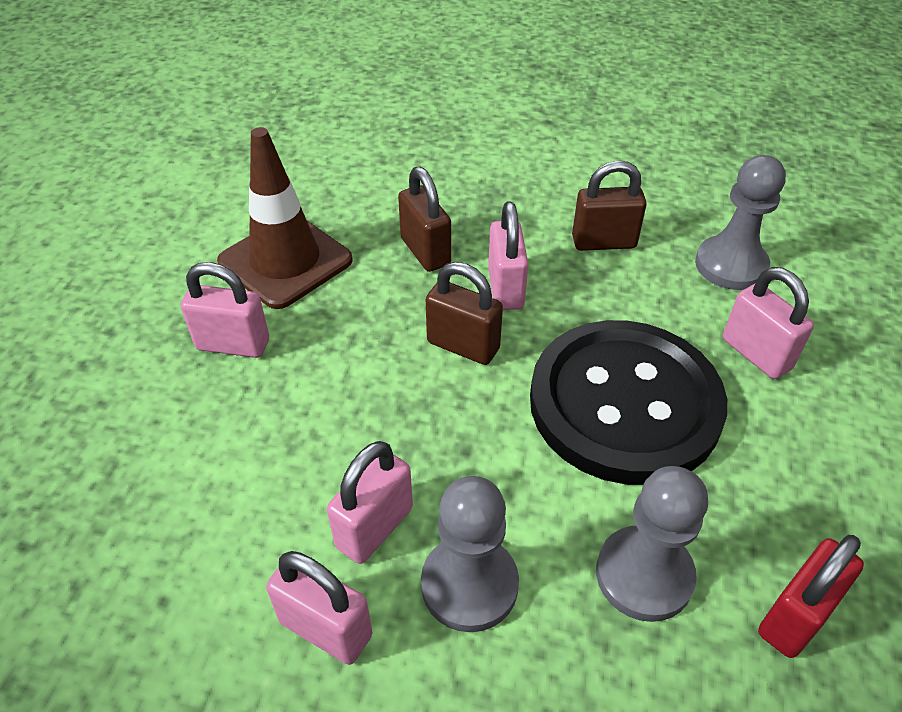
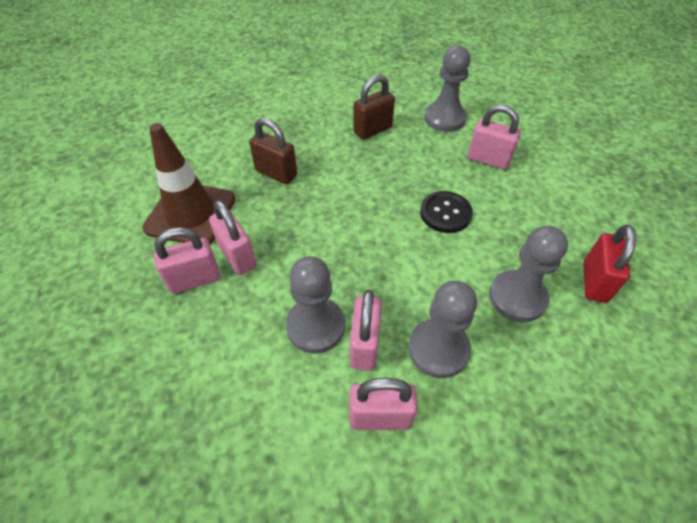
camera: 30 degrees left, 5 degrees up
brown padlock [426,262,503,365] -> none
pink padlock [488,201,528,310] -> pink padlock moved to [209,200,257,275]
black button [530,320,727,485] -> black button [420,191,473,233], size x0.45
none -> grey pawn [286,256,345,353]

